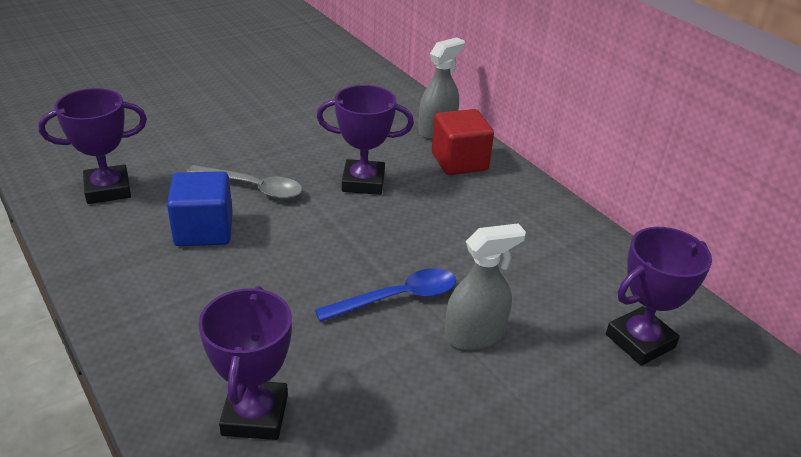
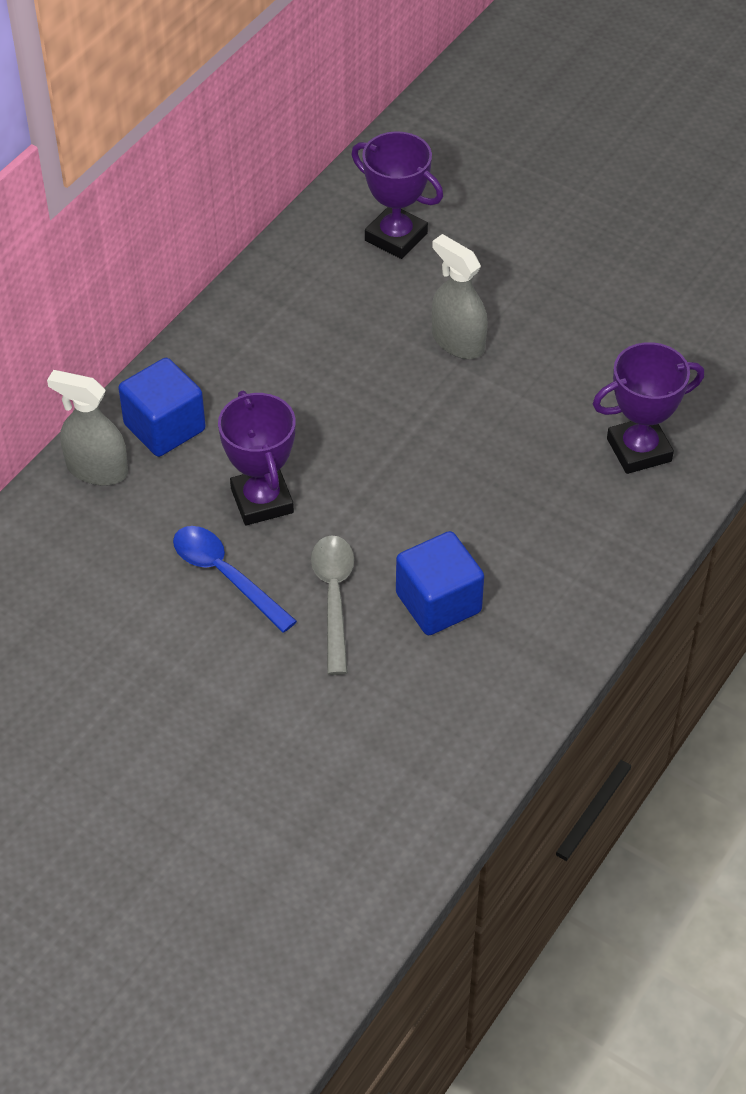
camera: 110 degrees left, 15 degrees up
purple trophy [38,88,147,204] -> none
blue spoon [315,268,456,322] -> blue spoon moved to [173,526,297,633]
red cube [432,109,494,175] -> blue cube [118,358,206,457]

